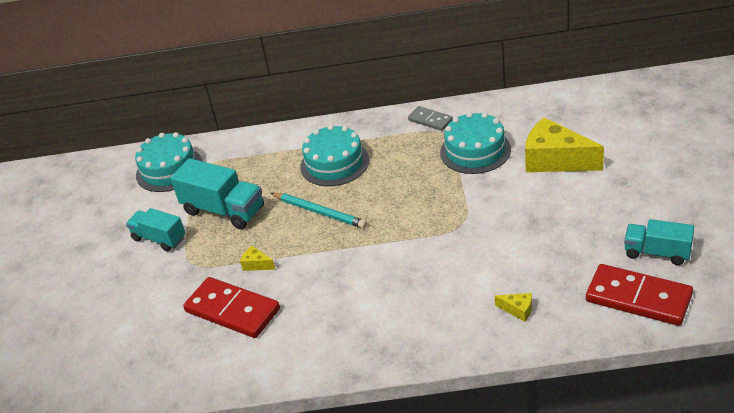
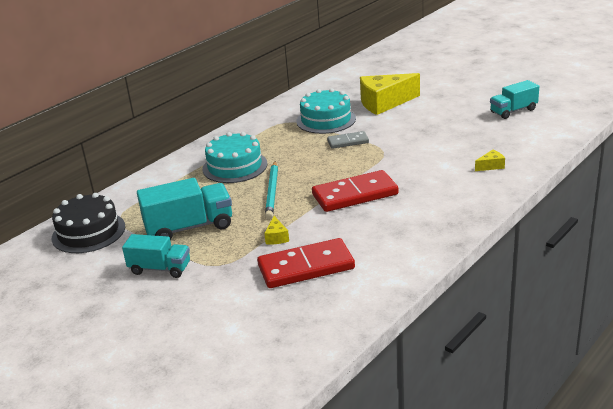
camera: 50 degrees left, 10 degrees down
turquoise truck [126,208,186,252] -> turquoise truck turned 150 degrees counterclockwise [122,234,190,278]
turquoise cake [135,132,202,192] -> black cake [52,193,125,253]
yellow cheese [240,246,276,271] -> yellow cheese turned 75 degrees counterclockwise [264,216,289,245]
turquoise pencil [271,193,367,228] -> turquoise pencil turned 105 degrees clockwise [265,161,278,219]
grey domino [408,106,453,131] -> grey domino moved to [327,131,369,149]
red domino [586,264,693,326] -> red domino moved to [312,170,399,212]

